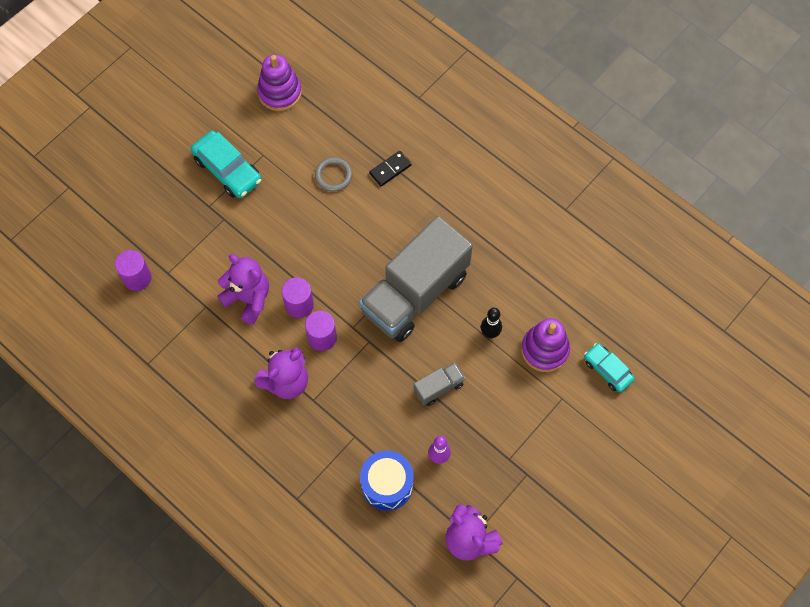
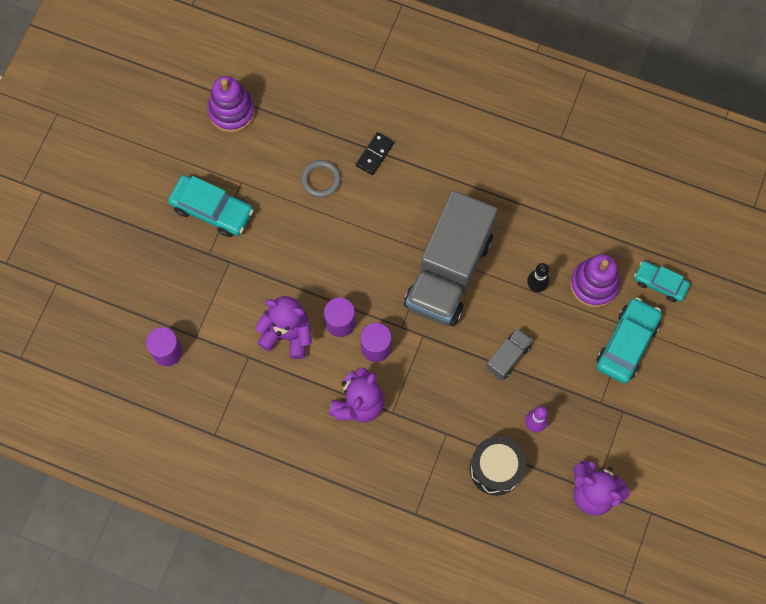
camera: 20 degrees left, 5 degrees up
blue drum [360,451,413,511] -> black drum [470,436,526,495]
none -> turquoise car [597,297,662,383]

